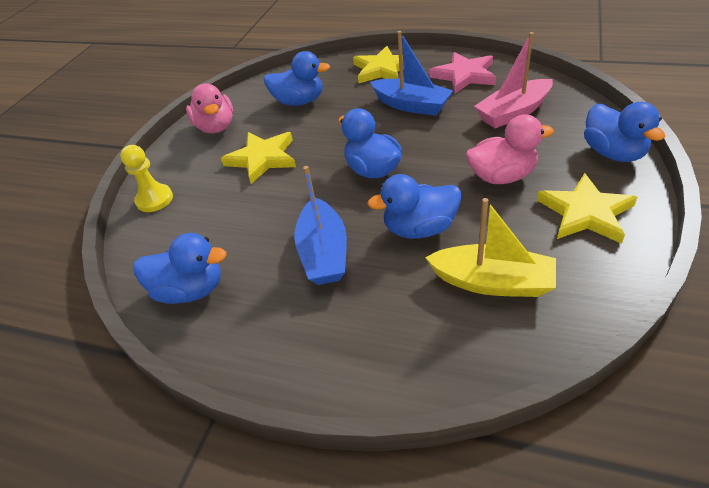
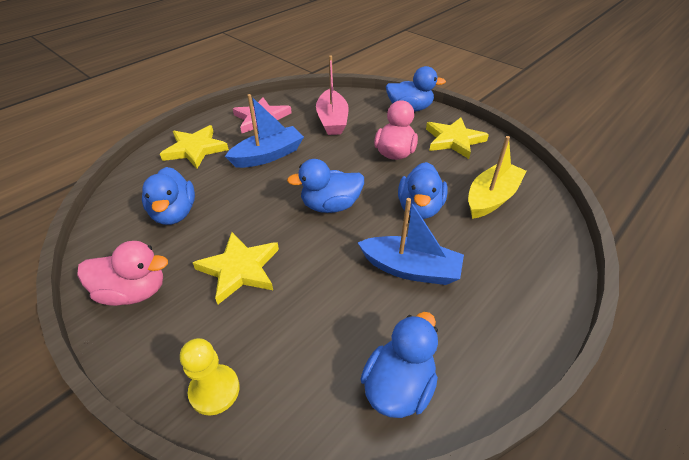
camera: 70 degrees left, 0 degrees up
blue duck [264,51,330,106] -> blue duck turned 135 degrees clockwise [142,167,195,225]

